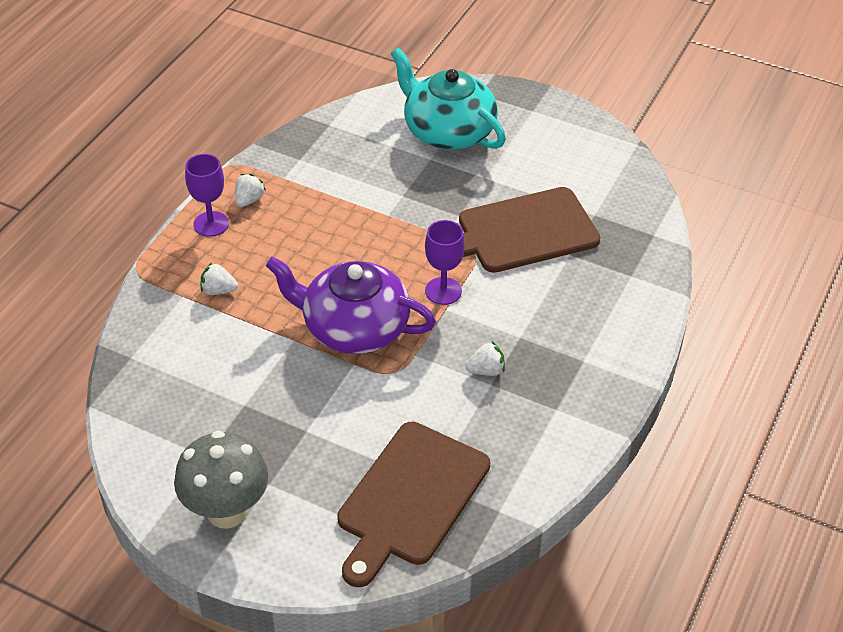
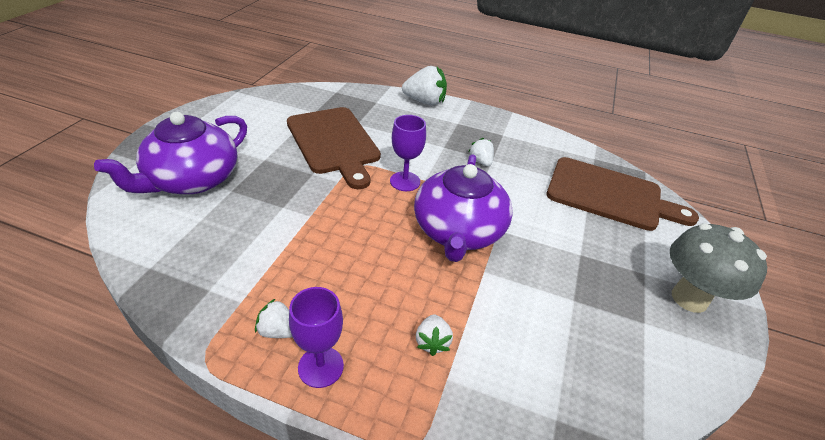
camera: 100 degrees left, 5 degrees down
turquoise teapot [391,48,506,150] -> purple teapot [94,112,247,194]
none -> white strawberry [402,66,447,105]

